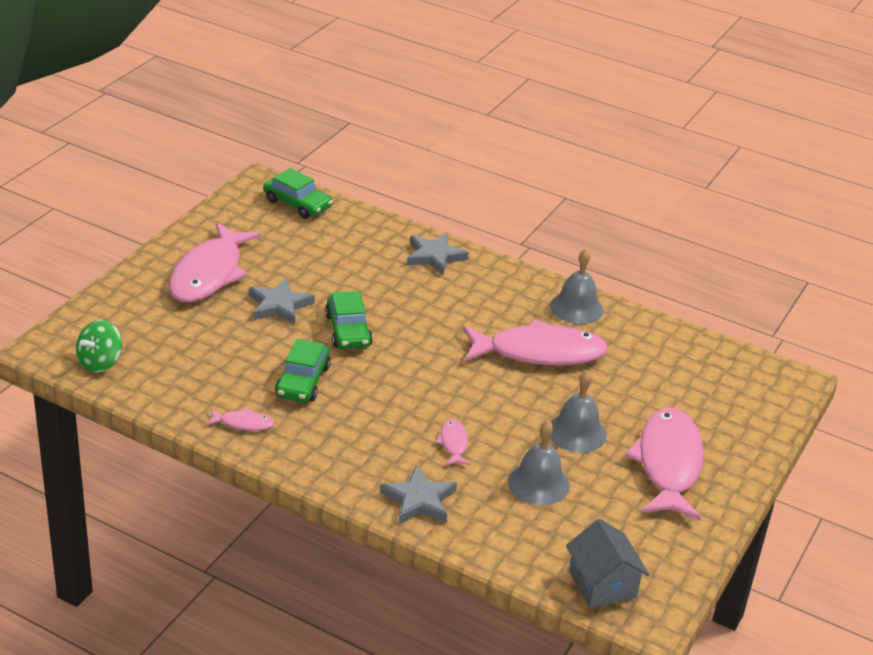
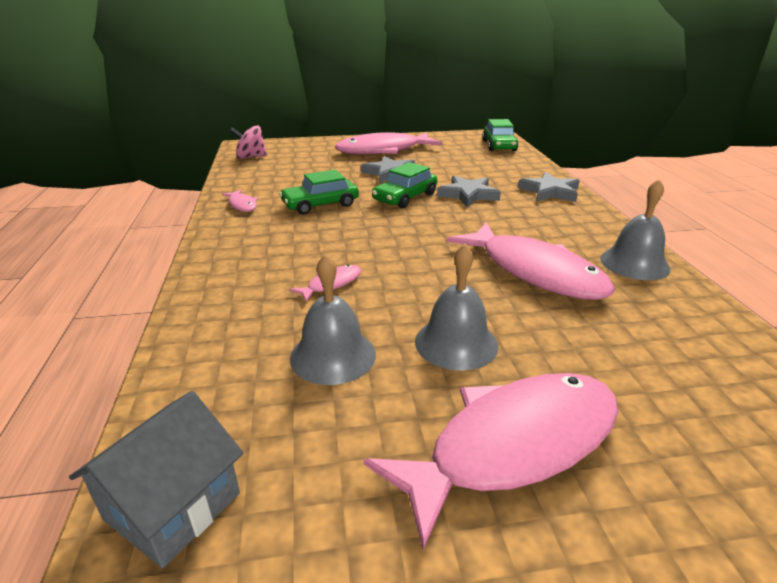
camera: 55 degrees right, 5 degrees down
green spinning top [76,320,122,373] -> pink spinning top [230,125,267,159]
grey star [380,465,457,524] -> grey star moved to [437,175,501,207]

